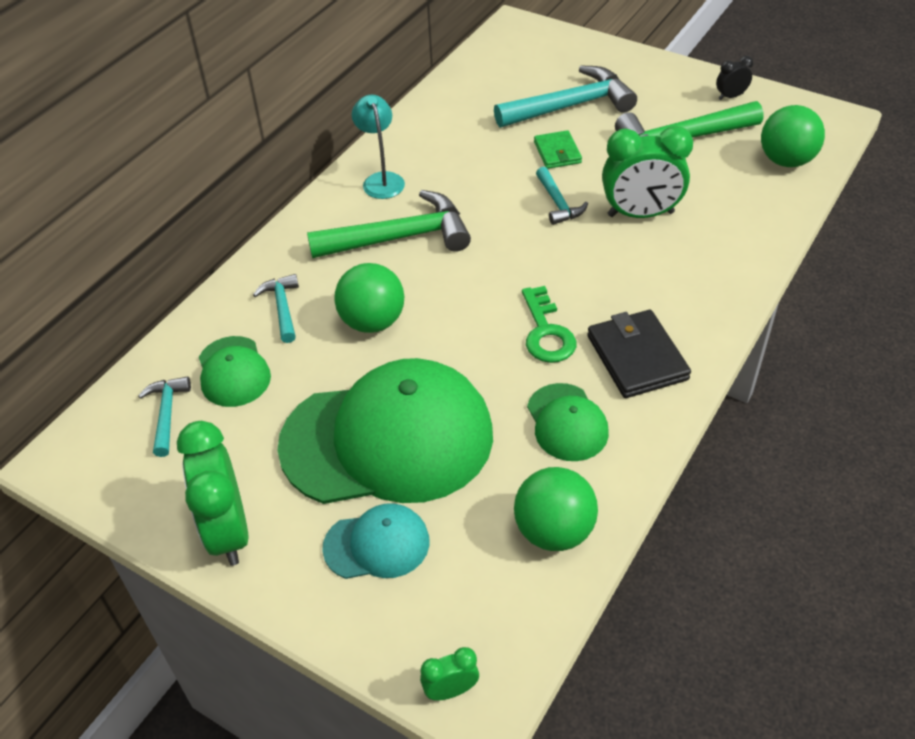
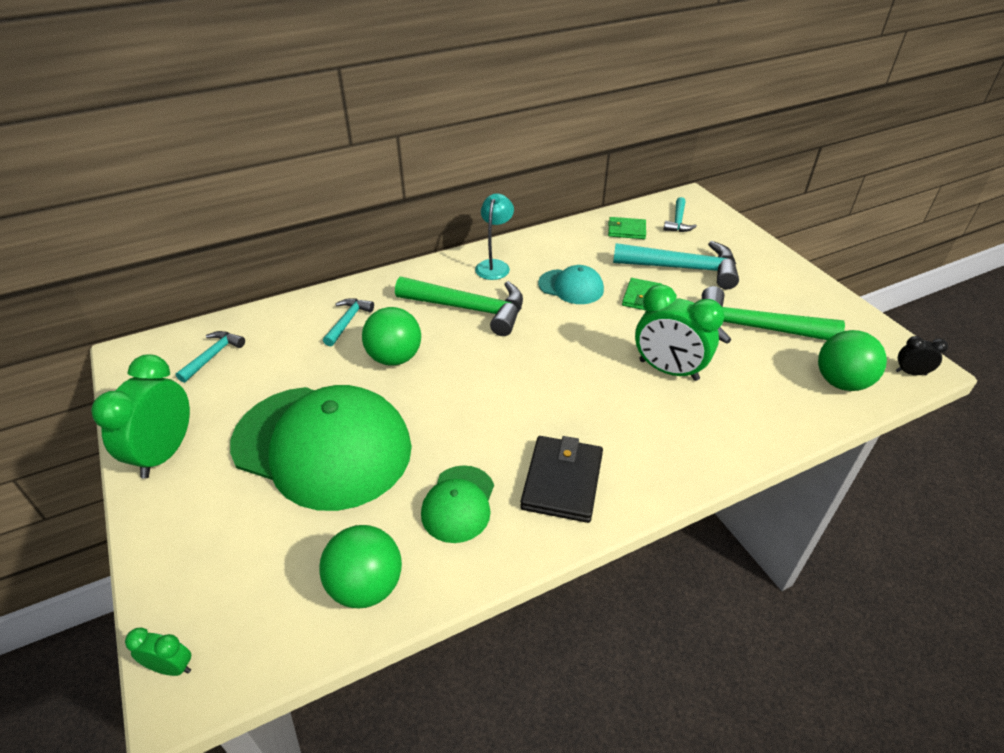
camera: 30 degrees right, 5 degrees down
green cap [199,336,271,407] -> none
turquoise cap [322,503,429,579] -> turquoise cap moved to [538,265,604,304]
green key [522,286,576,363] -> none
turquoise hammer [536,167,588,225] -> turquoise hammer moved to [663,197,697,232]
black clock [716,56,753,100] -> black clock moved to [896,336,948,375]
none -> green wallet [608,217,646,239]

